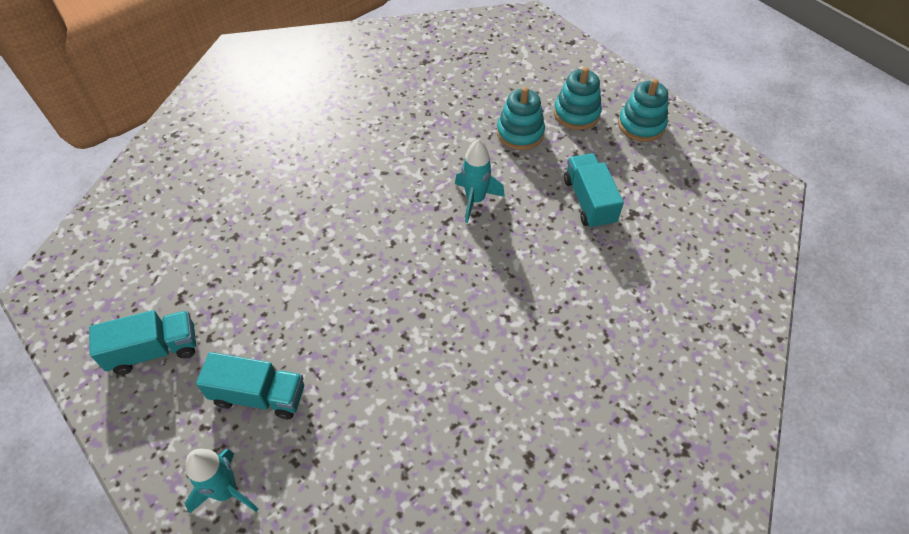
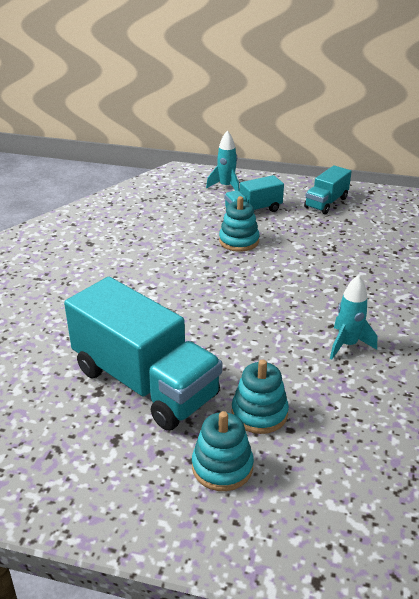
camera: 145 degrees right, 20 degrees down
turquoise rocket [455,139,505,223] -> turquoise rocket moved to [330,275,377,359]
turquoise truck [564,153,624,229] -> turquoise truck [64,277,222,431], size x1.95
turquoise stacking toy [618,79,668,142] -> turquoise stacking toy moved to [219,196,260,252]

